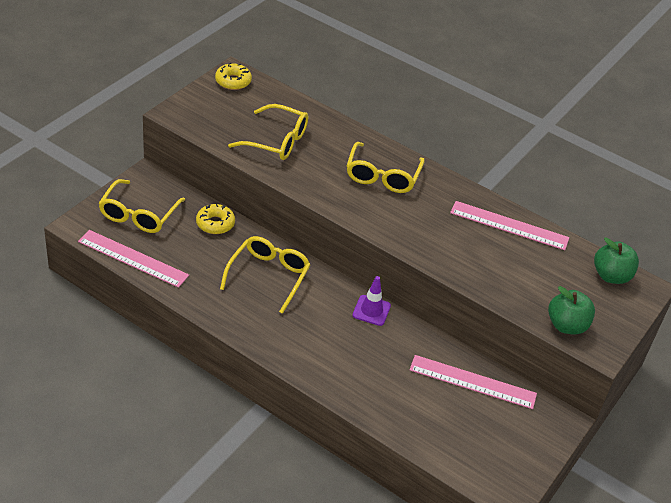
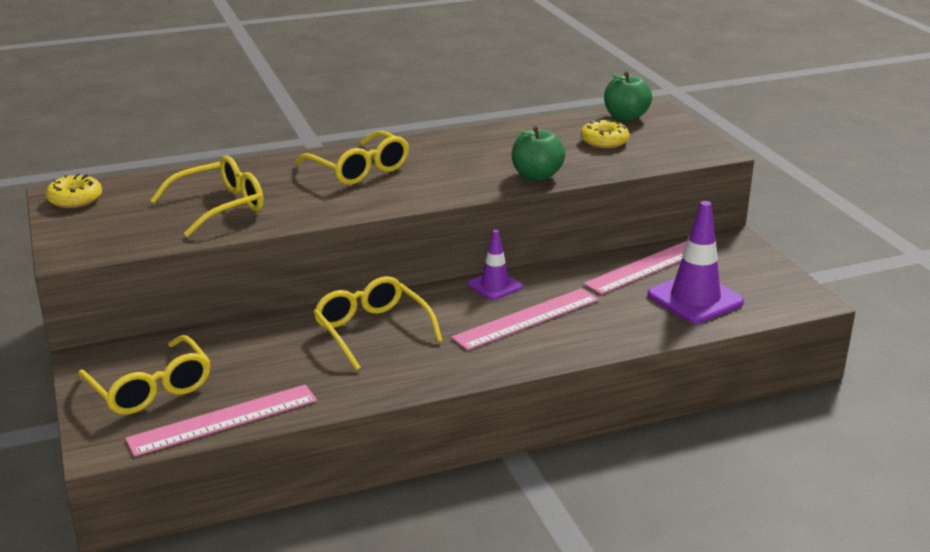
camera: 50 degrees left, 15 degrees down
yellow donut [196,204,235,234] -> yellow donut moved to [581,119,629,149]
pink ruler [450,201,569,250] -> pink ruler moved to [451,288,599,350]
green apple [548,286,595,334] -> green apple moved to [512,126,565,181]
none -> purple traffic cone [648,201,744,324]

